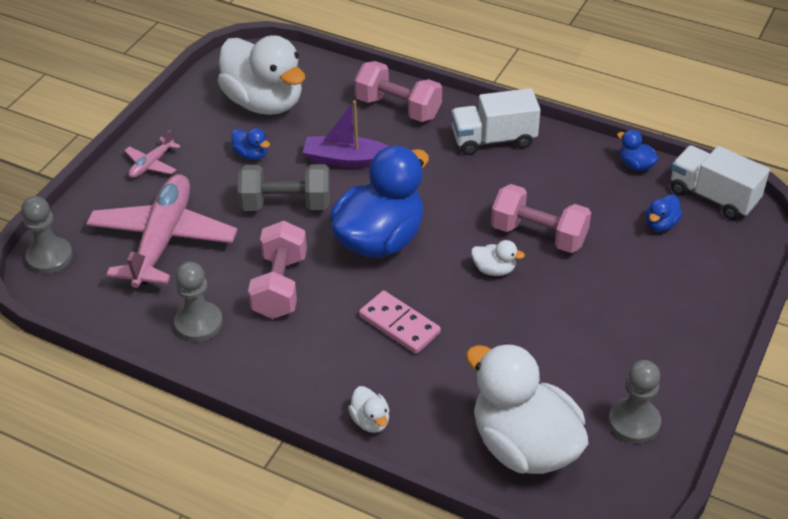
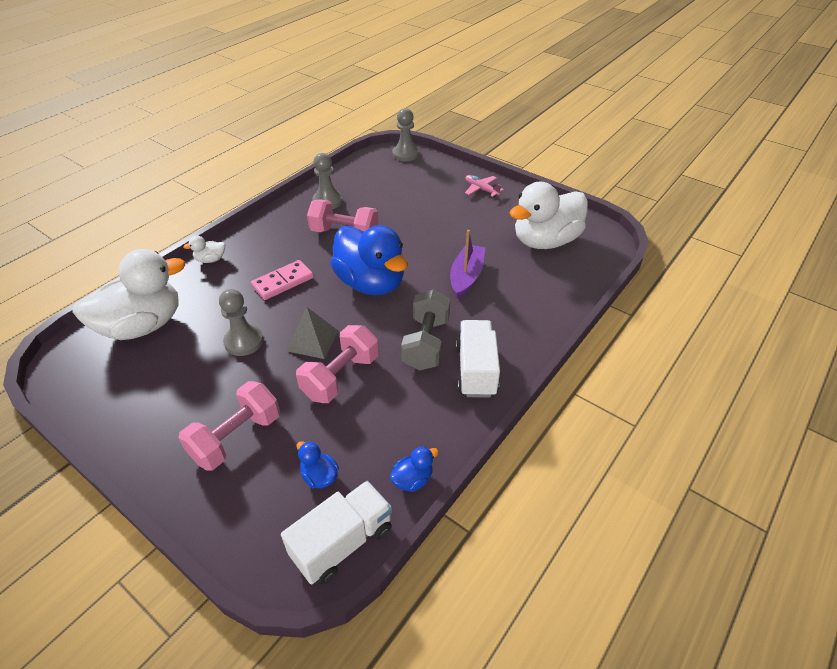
camera: 100 degrees right, 0 degrees up
pink plane [86,174,238,288] -> none
blue duck [231,128,270,160] -> none
grey dumbbell [238,164,330,211] -> grey dumbbell moved to [401,290,450,371]
pink dumbbell [354,61,442,122] -> pink dumbbell moved to [178,381,280,471]
white duck [471,240,525,276] -> grey pyramid [287,307,338,359]
grey pawn [609,360,661,444] -> grey pawn moved to [219,289,263,356]

